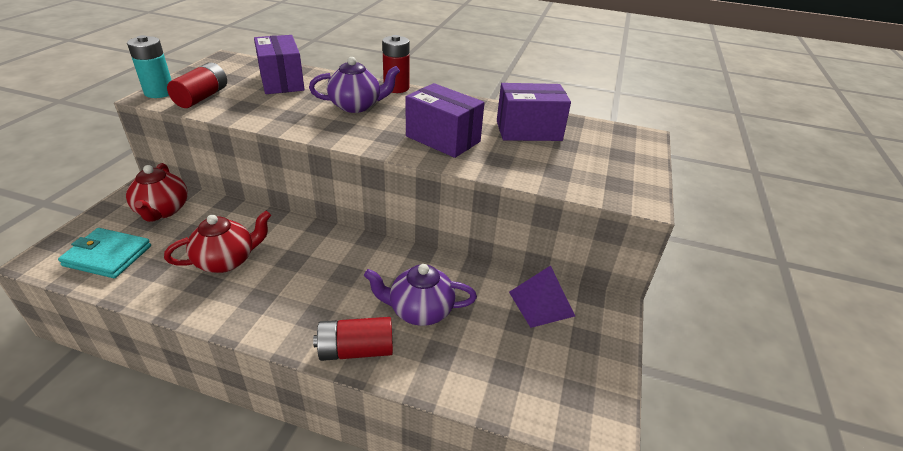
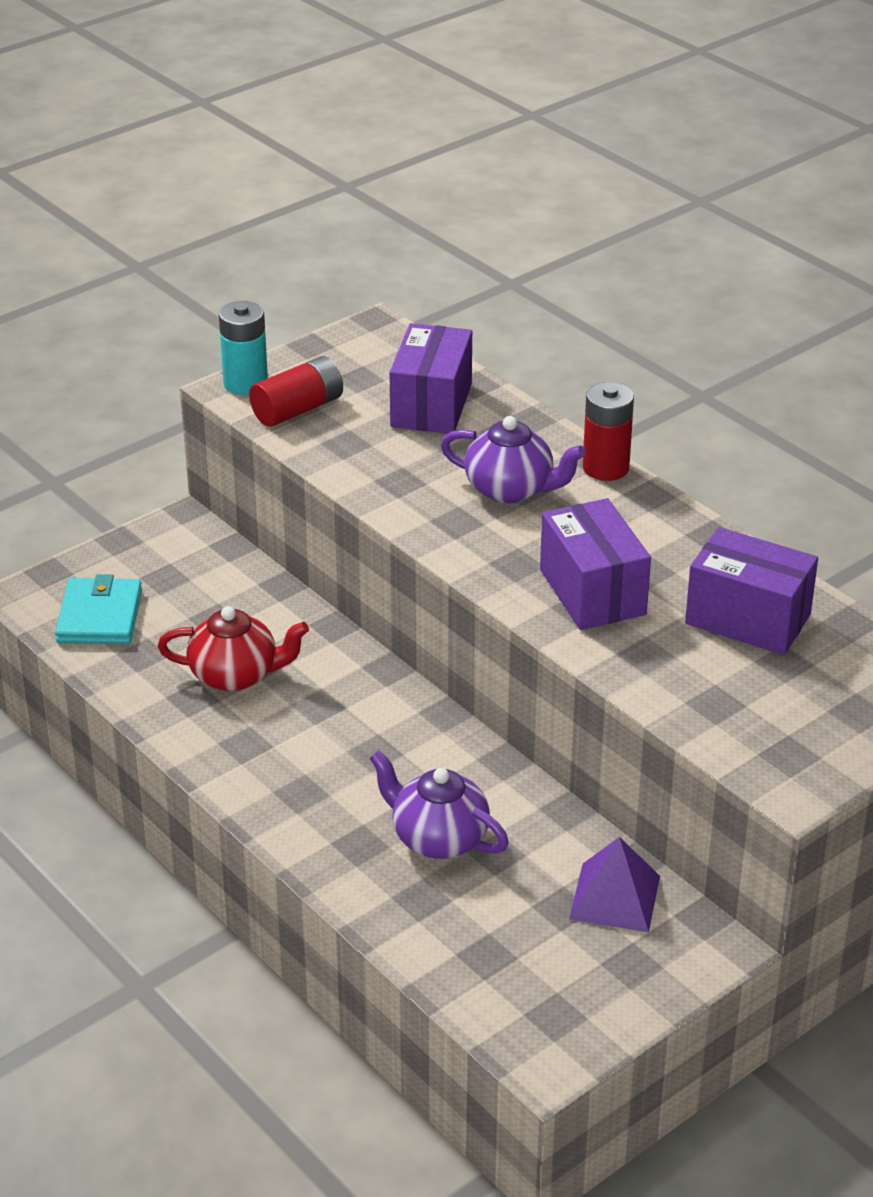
camera: 35 degrees right, 0 degrees up
turquoise wallet [58,228,151,278] -> turquoise wallet turned 45 degrees clockwise [55,574,142,644]
red teapot [126,163,188,222] -> none
red battery [313,317,393,361] -> none

